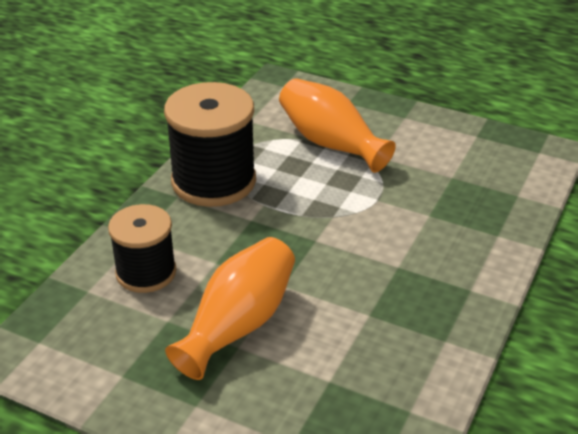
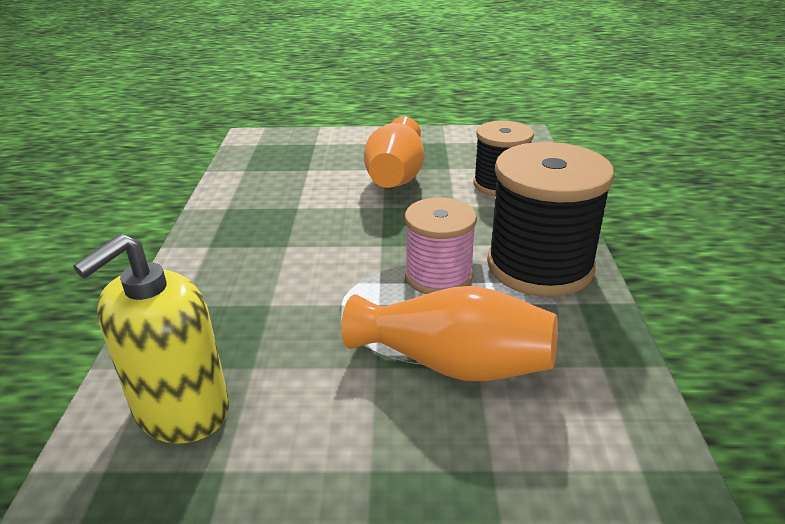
camera: 155 degrees right, 5 degrees down
none -> yellow soap dispenser [73,234,229,444]
none -> pink spool [405,197,477,294]

